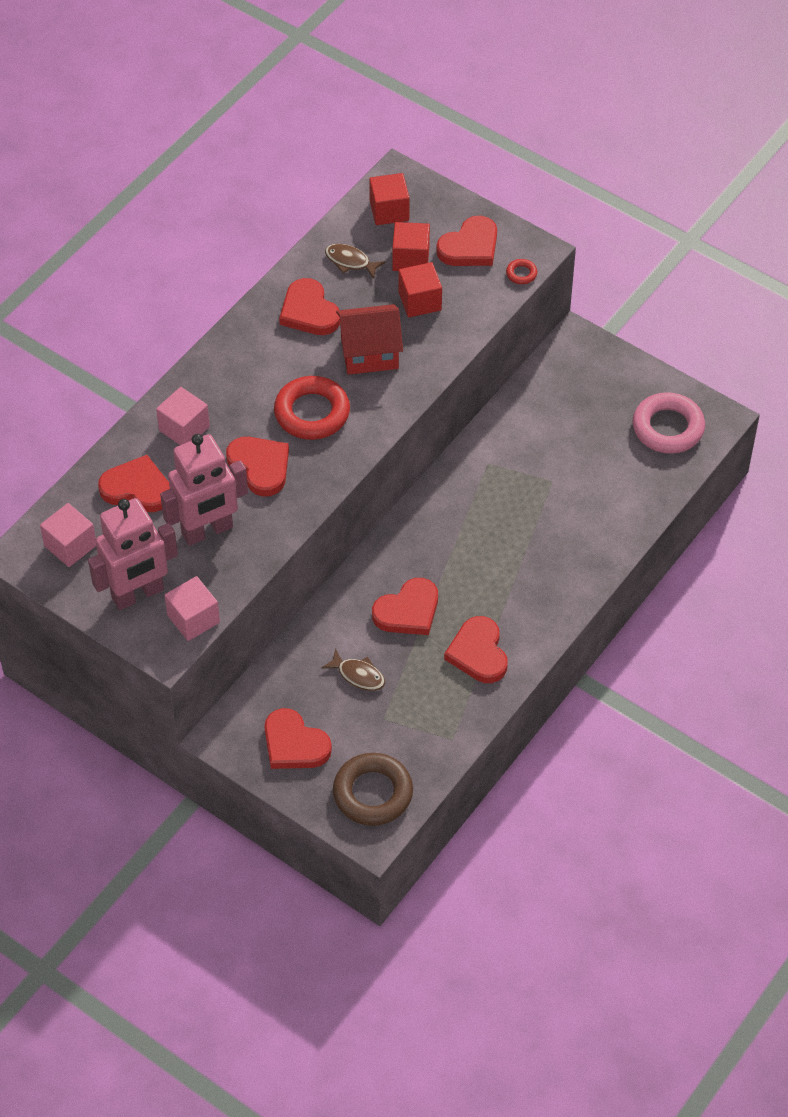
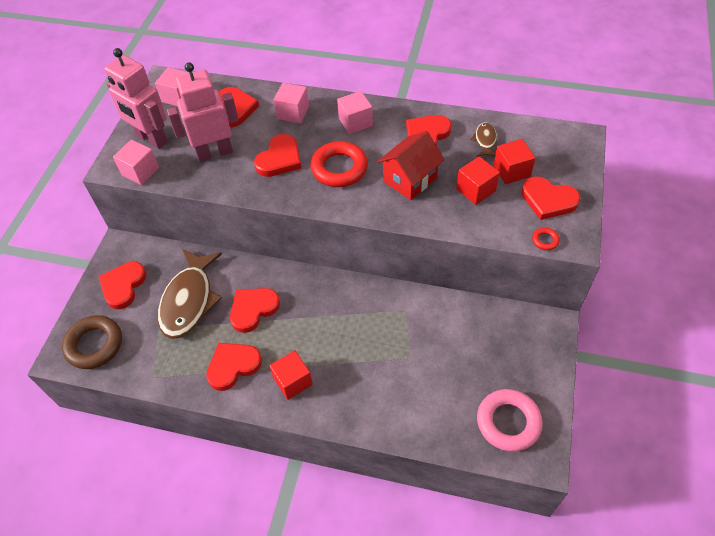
camera: 70 degrees right, 0 degrees up
pink robot [160,434,248,546] -> pink robot turned 120 degrees clockwise [167,62,239,162]
brown fish [322,649,385,691] -> brown fish [158,249,222,339], size x2.22
red house [336,304,403,375] -> red house turned 75 degrees clockwise [377,131,445,200]
red cube [369,173,410,225] -> red cube moved to [269,350,313,400]
red heart [372,578,438,635] -> red heart turned 105 degrees clockwise [230,288,280,333]
none -> pink cube [337,91,373,134]

